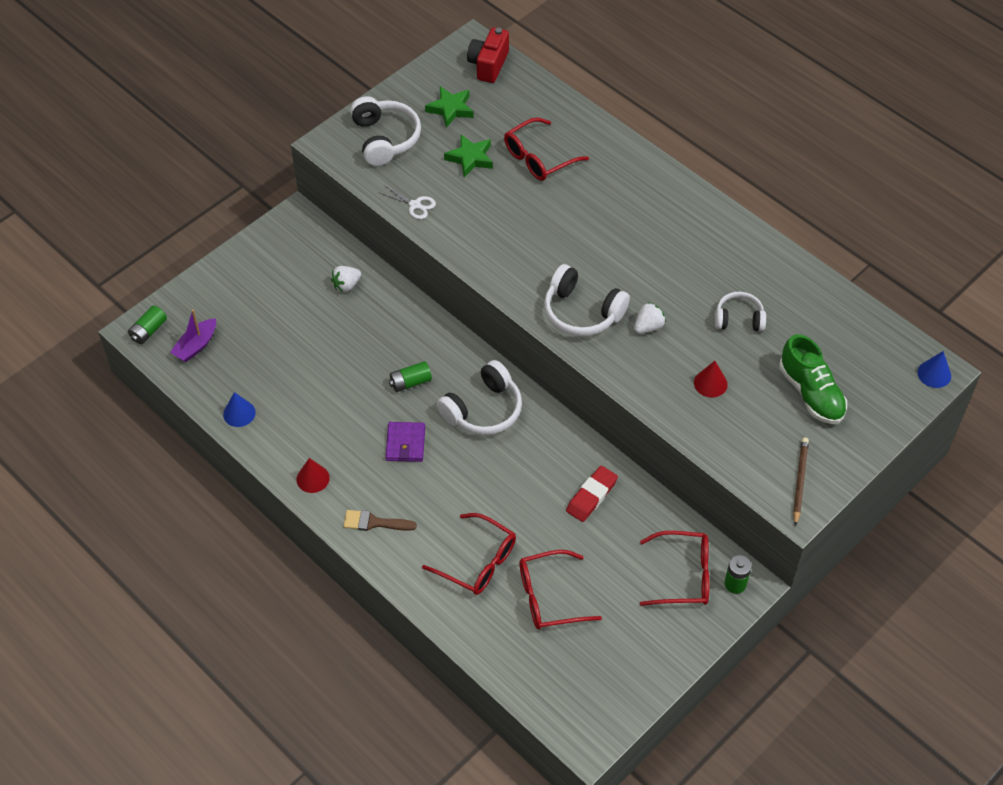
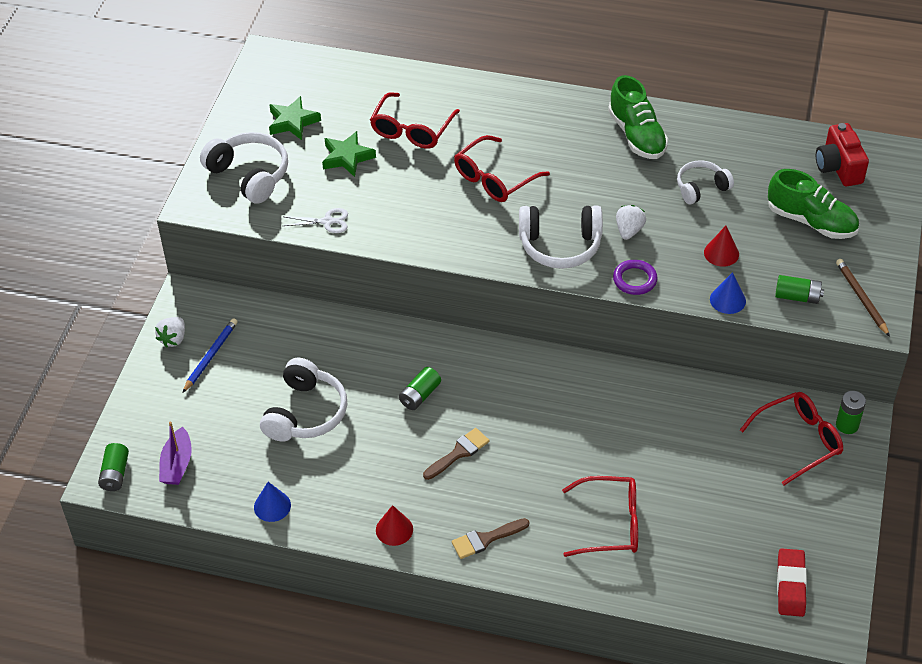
camera: 30 degrees left, 5 degrees down
white strawberry [331,266,361,292] -> white strawberry moved to [155,317,185,347]
purple wallet [385,422,425,462] -> brown brush [423,428,490,480]
white headphones [437,360,522,435] -> white headphones moved to [260,358,347,441]
red camera [467,28,509,83] -> red camera moved to [816,123,869,186]
red glasses [520,550,602,629] -> red glasses moved to [454,135,550,202]
red eraser [566,466,618,522] -> red eraser moved to [777,548,807,617]
blue cone [917,351,951,388] -> blue cone moved to [710,272,746,314]
none -> blue pencil [182,318,238,393]
none -> green shoe [608,75,668,159]
none -> purple ring [613,260,658,295]
none -> green battery [775,275,824,304]

